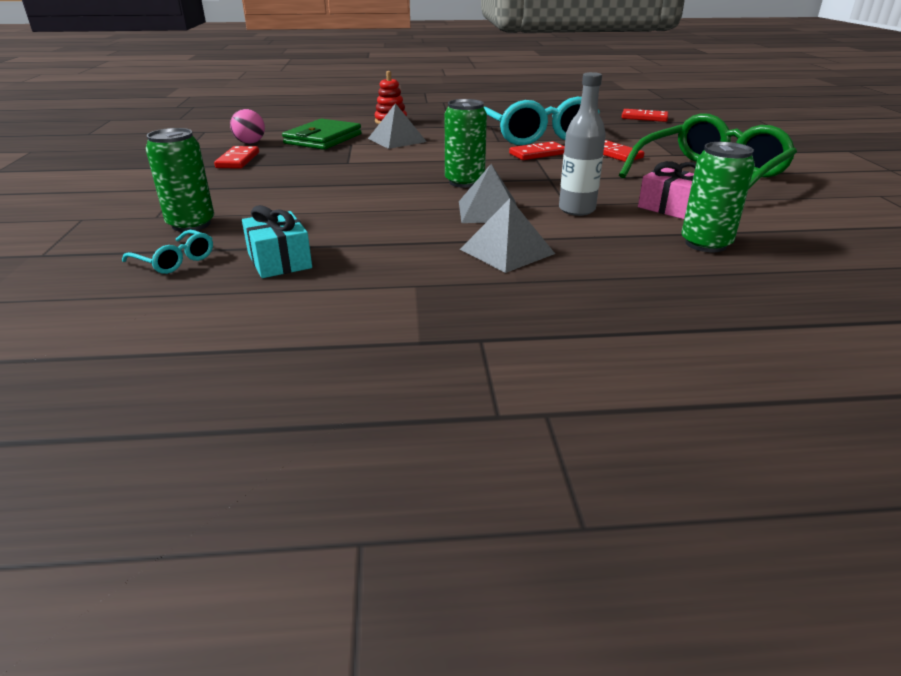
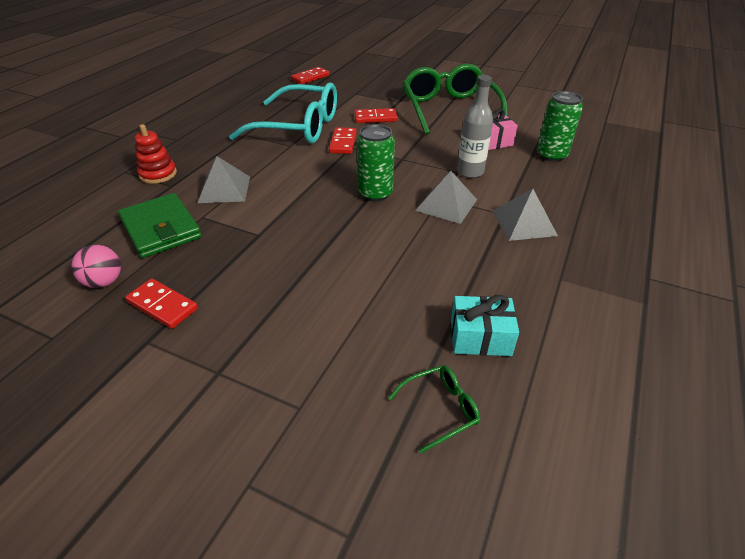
camera: 60 degrees left, 10 degrees up
turquoise glasses [122,230,213,274] -> green glasses [388,365,480,454]
green can [146,128,214,232] -> none

